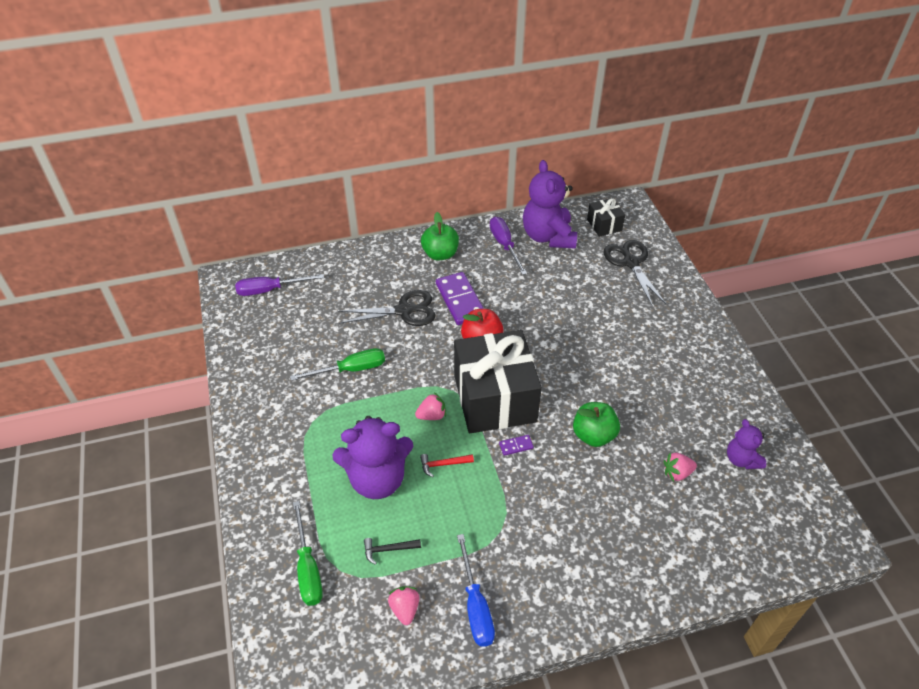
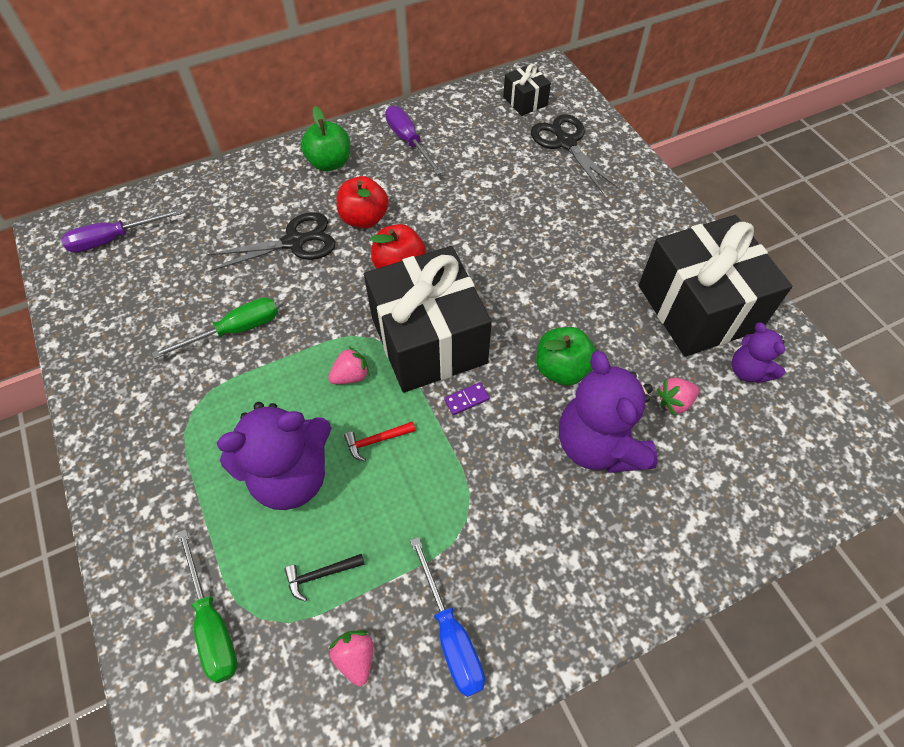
camera: 10 degrees left, 10 degrees up
purple domino [436,272,484,325] -> red apple [337,176,389,228]
purple teddy bear [523,160,577,249] -> purple teddy bear moved to [559,351,657,473]
none -> black gift [639,215,792,357]

